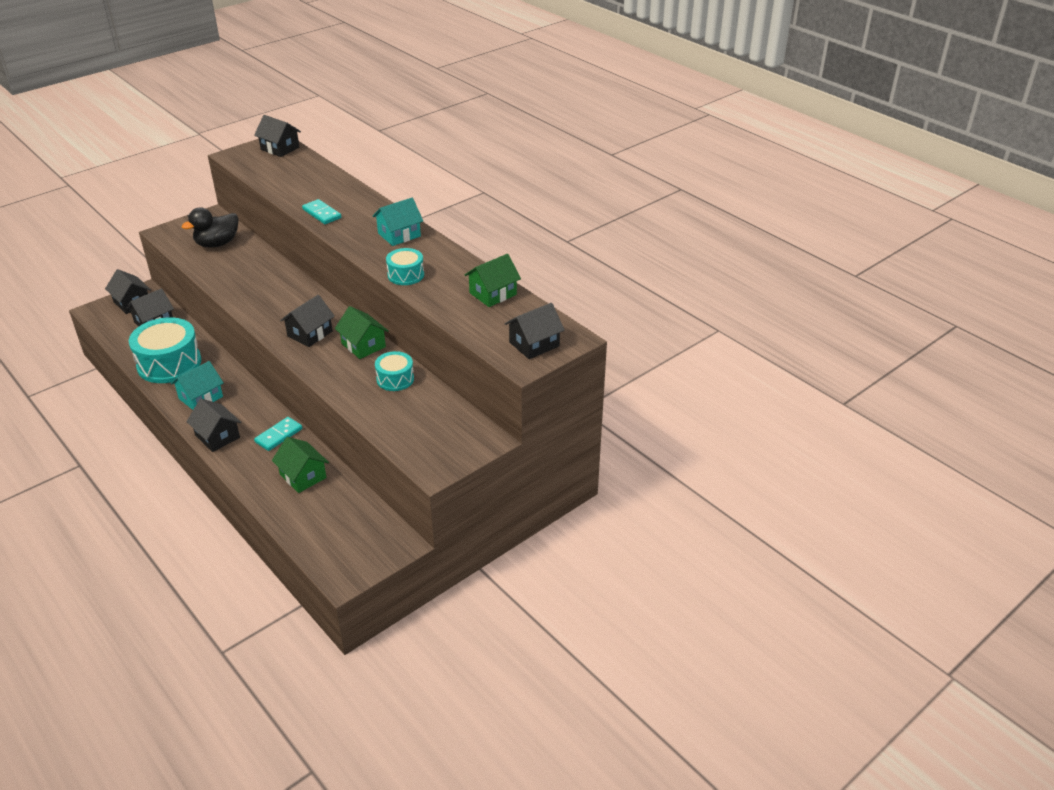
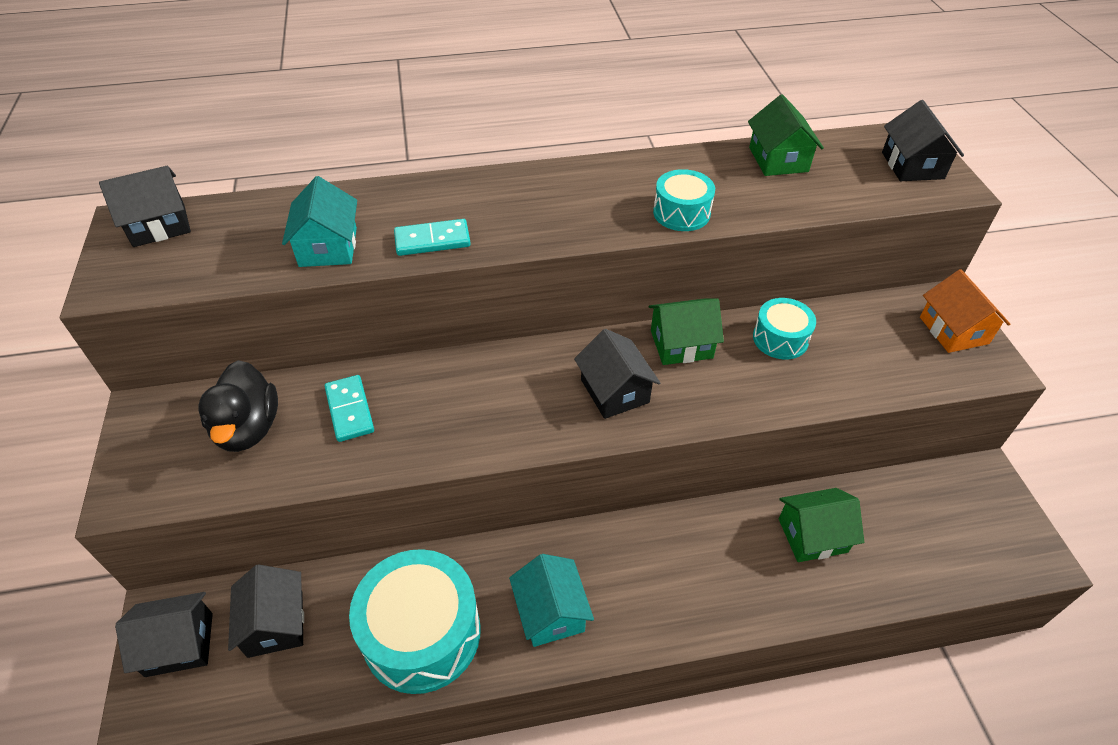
camera: 60 degrees left, 10 degrees up
black house [186,399,241,452] -> none
turquoise domino [254,417,302,451] -> turquoise domino moved to [325,375,374,442]
turquoise house [373,198,423,246] -> turquoise house moved to [282,176,357,267]
none -> orange house [920,269,1011,353]

